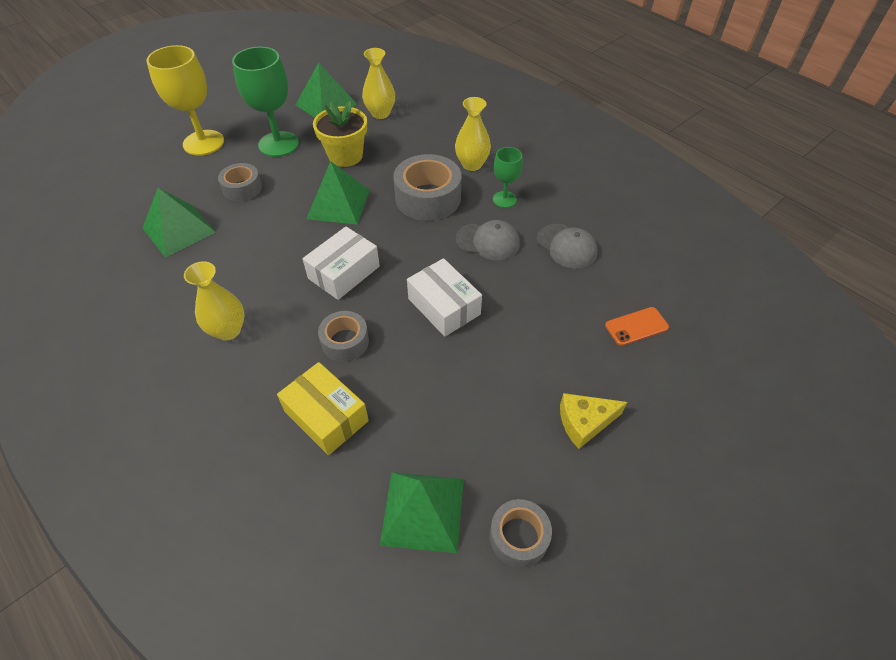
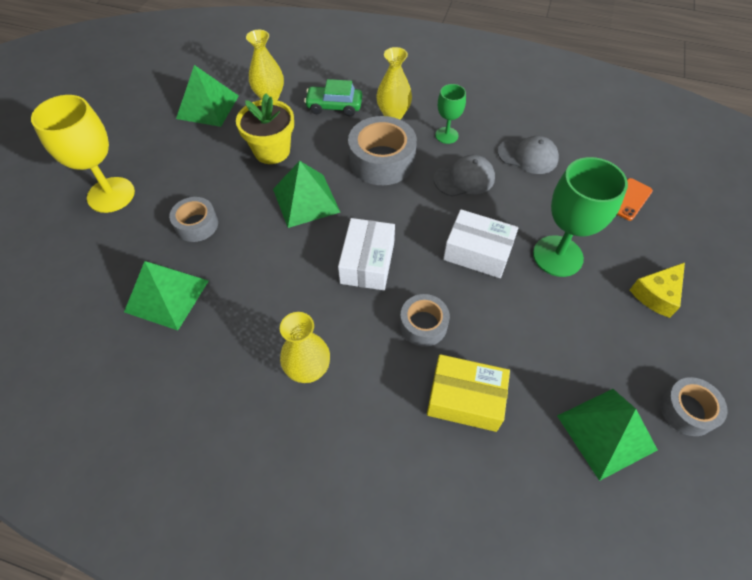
camera: 30 degrees left, 5 degrees up
green goblet [232,47,299,157] -> green goblet moved to [533,157,628,277]
none -> green car [304,79,362,116]

